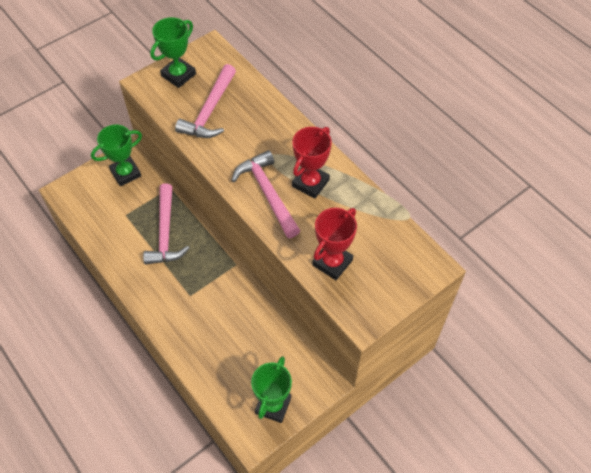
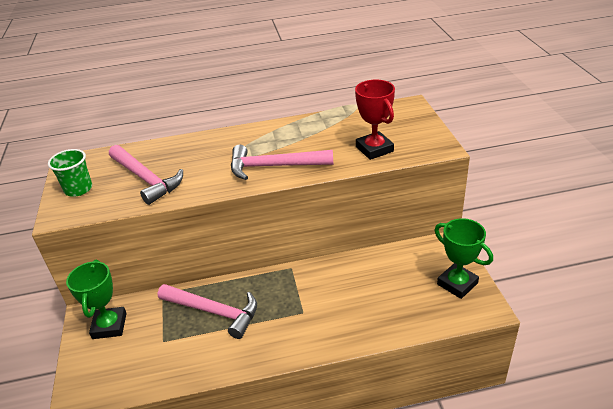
camera: 60 degrees left, 20 degrees down
green trophy [150,17,196,88] -> green cup [48,149,92,197]
red trophy [292,127,332,199] -> none

